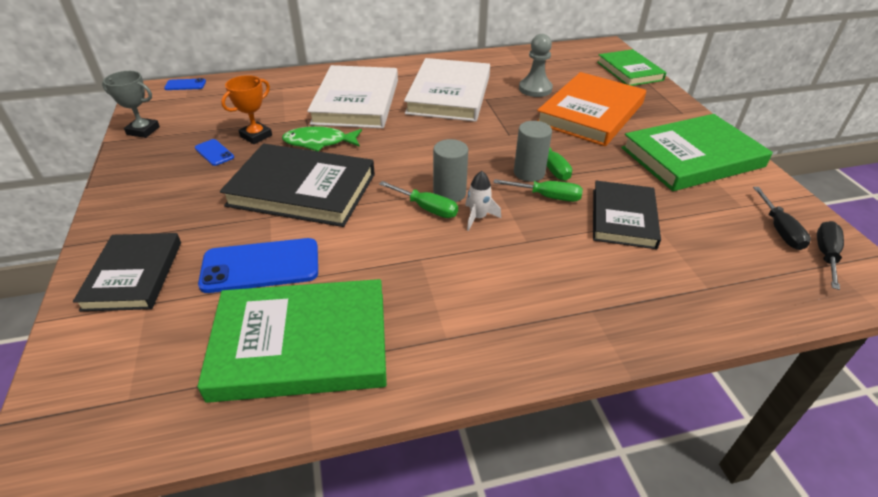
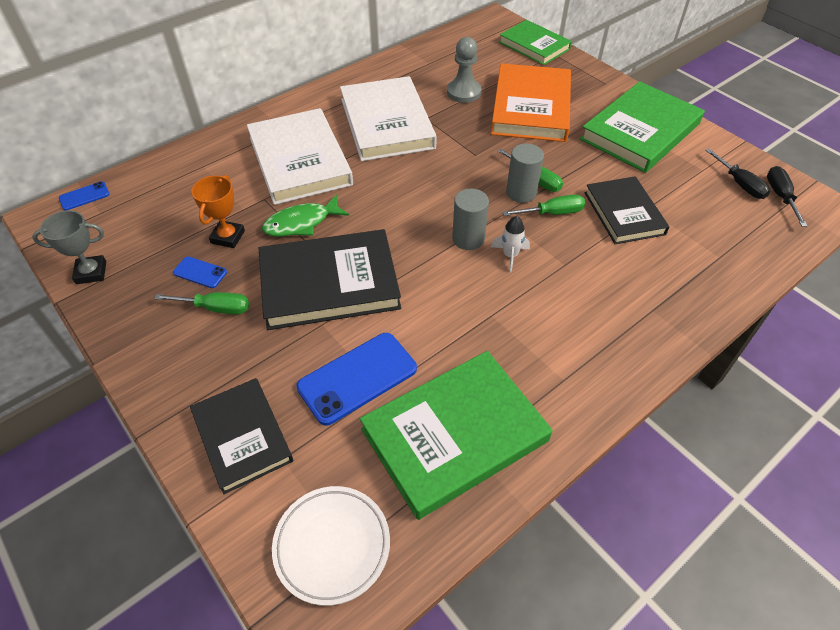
camera: 25 degrees left, 10 degrees up
green screwdriver [379,181,458,218] -> green screwdriver moved to [154,292,249,314]
none -> white plate [272,486,390,606]

